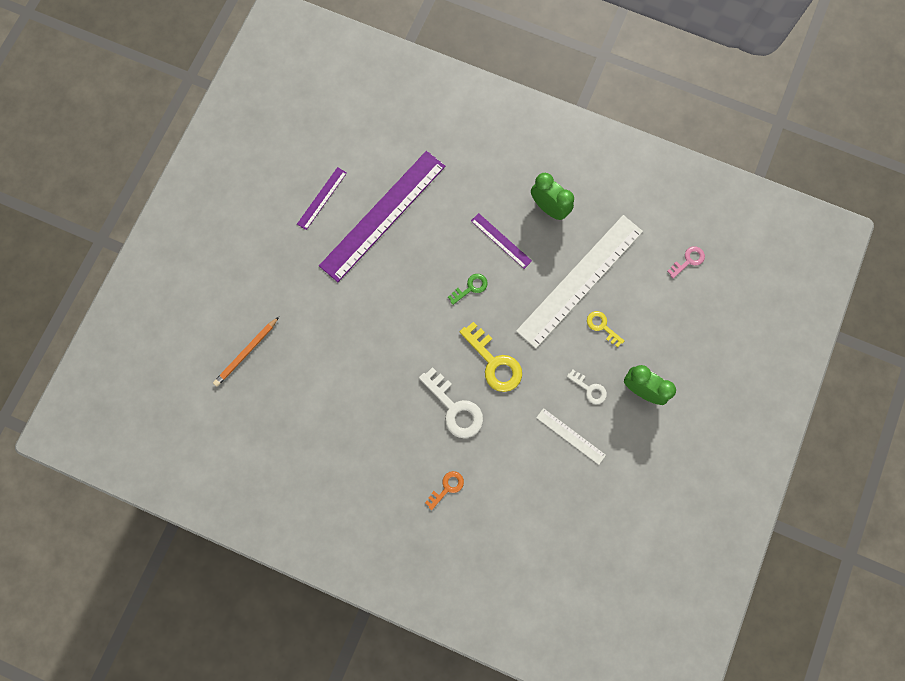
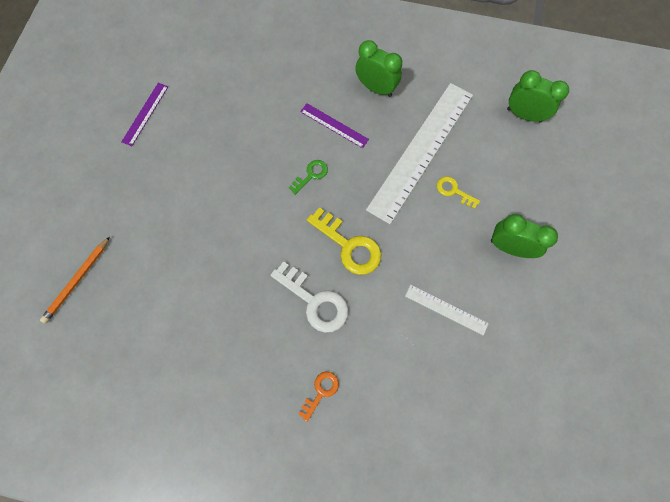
camera: 10 degrees left, 5 degrees down
purple ruler [319,151,446,282] -> none
white key [567,370,607,404] -> none
pink key [667,246,705,278] -> green clock [507,70,569,123]

